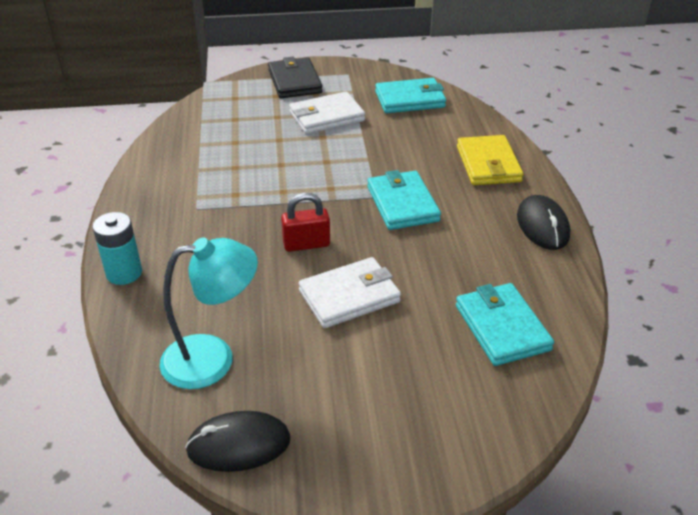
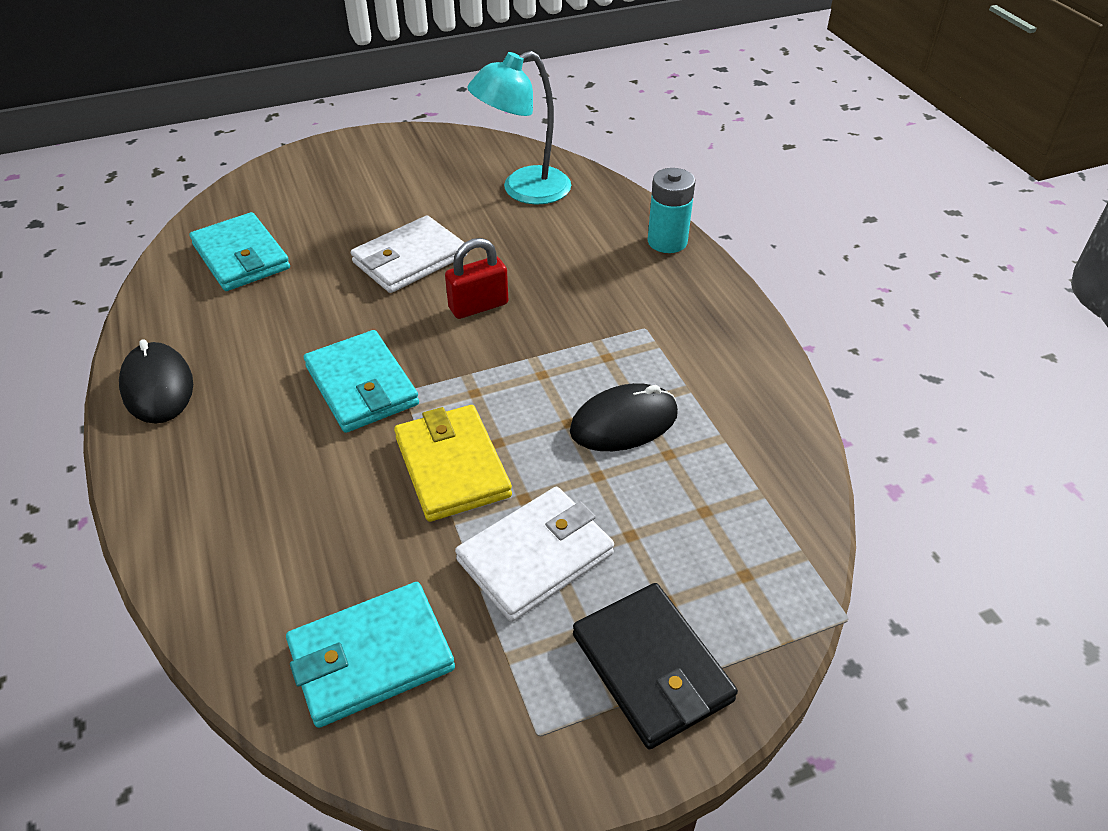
camera: 165 degrees right, 5 degrees up
black mouse [185,411,291,472] -> black mouse moved to [570,383,678,451]
yellow wallet [457,135,523,185] -> yellow wallet moved to [394,405,512,522]

